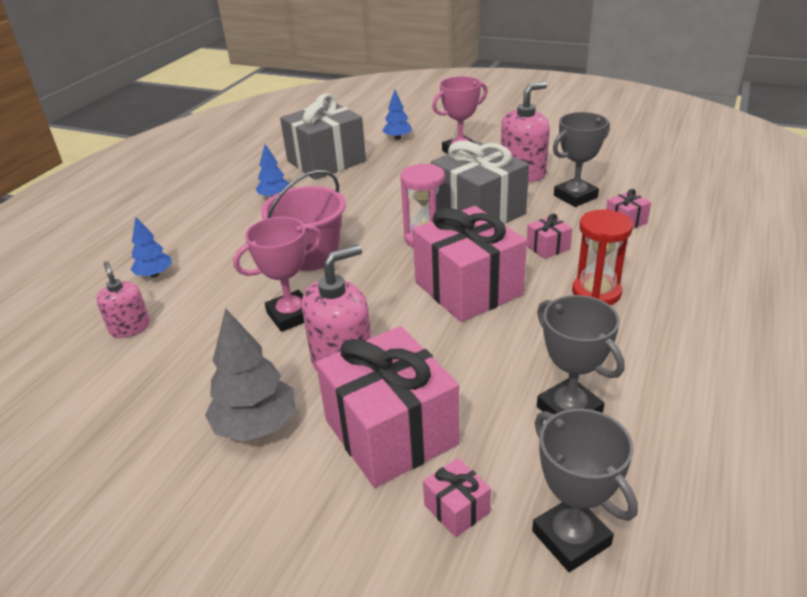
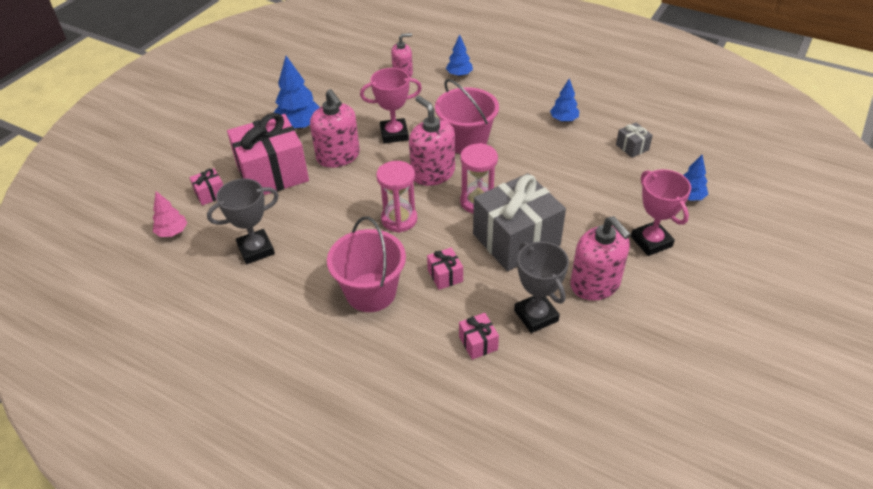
camera: 95 degrees right, 10 degrees up
grey tree [205,308,296,442] -> blue tree [273,56,320,129]
pink trophy [233,217,322,332] -> pink trophy turned 75 degrees counterclockwise [360,68,422,143]
grey gift [280,94,366,180] -> grey gift [616,122,653,158], size x0.42
pink gift [413,206,527,322] -> pink hourglass [376,161,417,233]
grey trophy [532,409,638,572] -> pink tree [153,191,187,237]
red hourglass [572,209,633,305] -> pink bucket [327,217,406,312]
none -> pink soap dispenser [409,96,455,186]

